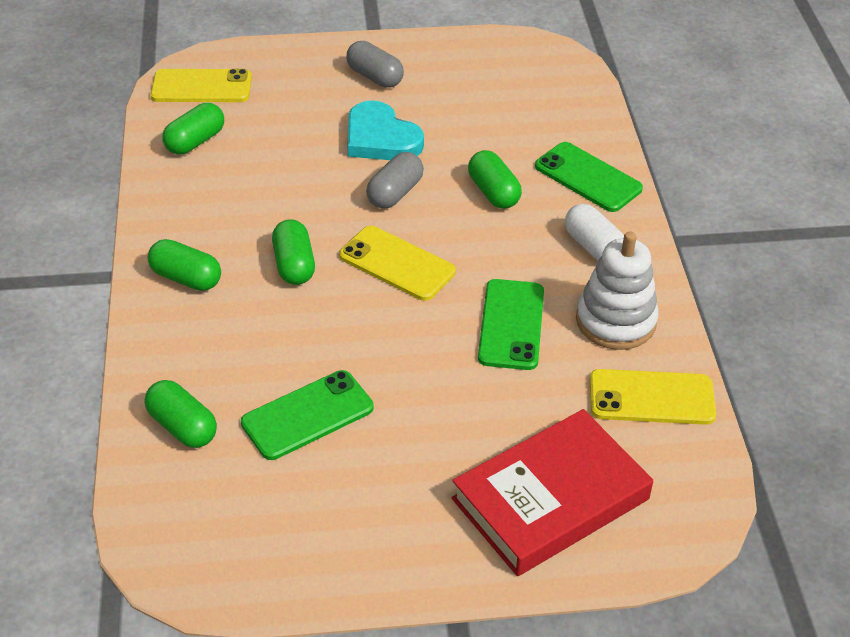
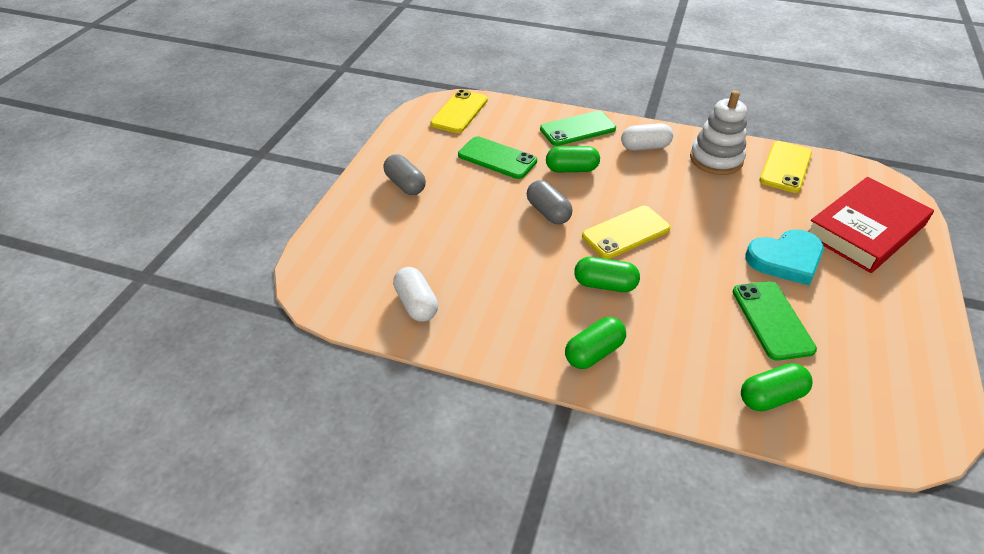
camera: 65 degrees left, 0 degrees up
yellow phone [150,69,252,102] -> yellow phone moved to [430,90,488,133]
green capsule [162,103,224,154] -> white capsule [393,267,438,322]
grey capsule [346,41,404,88] -> grey capsule turned 75 degrees clockwise [383,154,426,195]
turquoise heart [348,101,424,160] -> turquoise heart moved to [745,229,824,285]
red book [452,409,653,576] -> red book turned 60 degrees clockwise [808,177,934,273]
green phone [478,279,544,370] -> green phone moved to [458,136,537,179]

